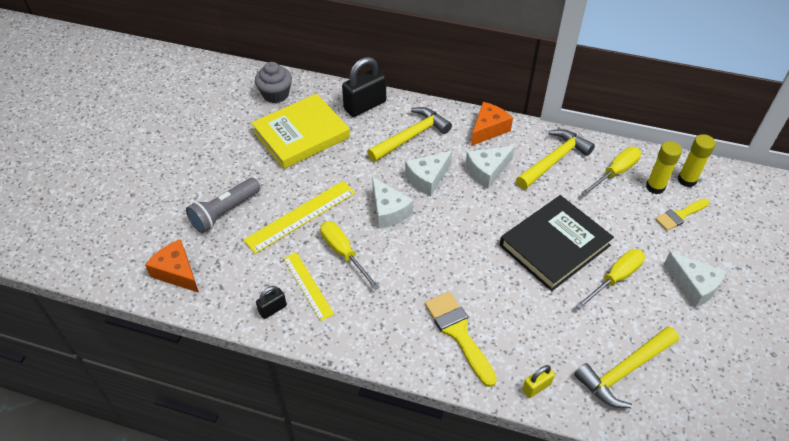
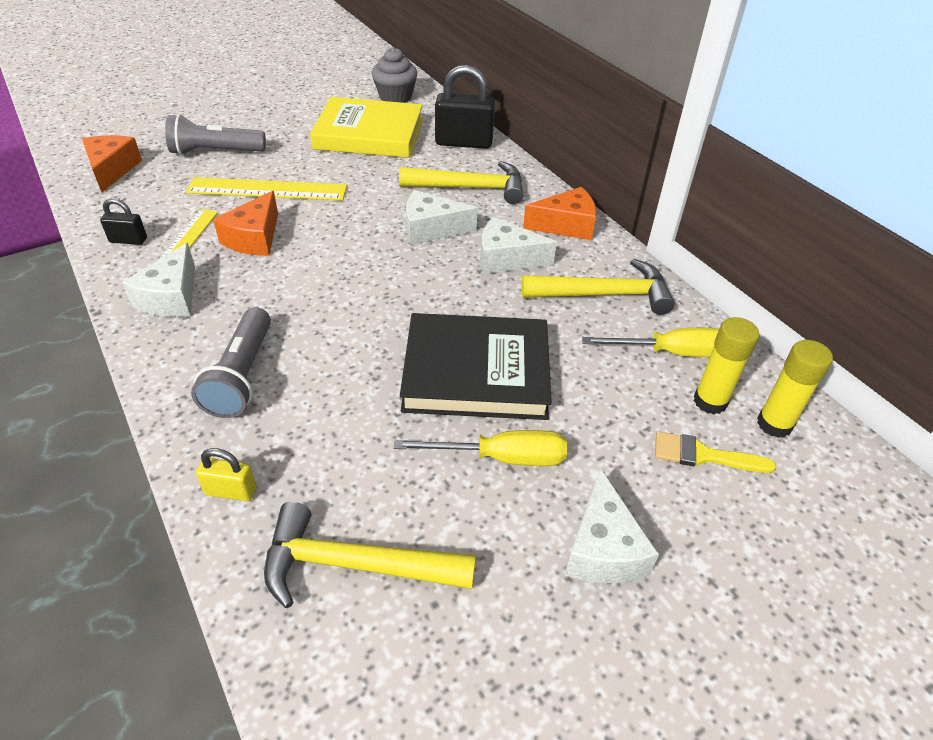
camera: 40 degrees right, 5 degrees down
yellow screwdriver [320,221,380,290] -> orange cheese [213,191,278,256]
white cheese [372,177,414,229] -> white cheese moved to [122,243,195,317]
yellow brush [425,291,497,387] -> grey flashlight [191,307,271,418]

